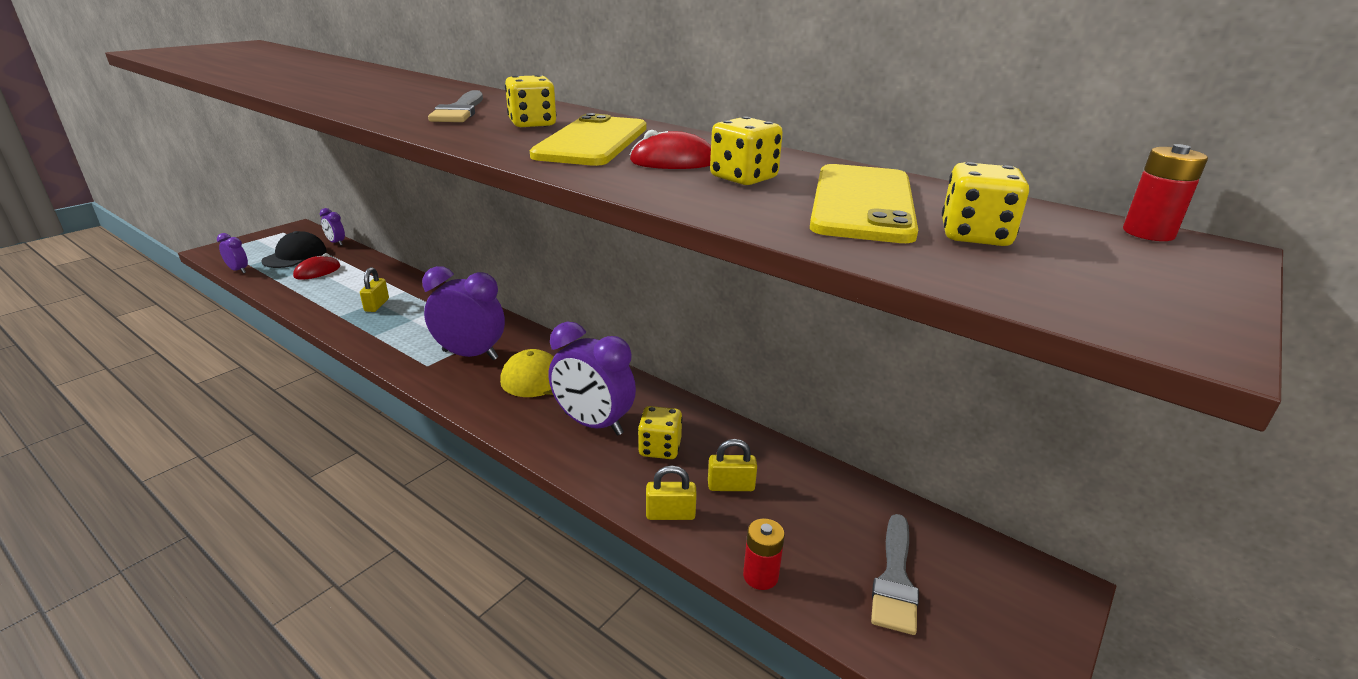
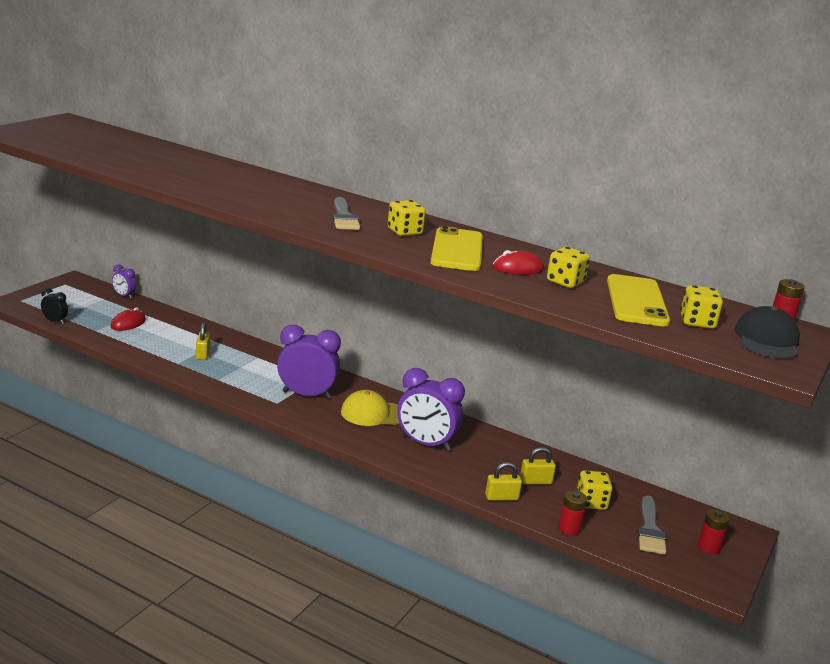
camera: 10 degrees left, 5 degrees down
purple clock [217,233,248,273] -> black clock [41,288,68,324]
black cap [261,231,327,268] -> black cap moved to [735,306,800,358]
yellow dice [638,406,683,459] -> yellow dice moved to [576,470,613,510]
none -> red battery [698,509,730,554]

